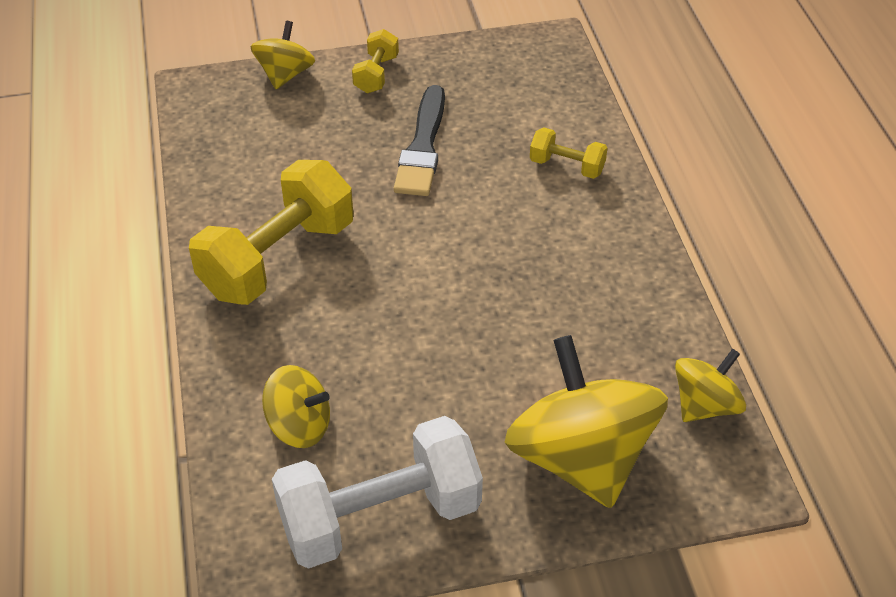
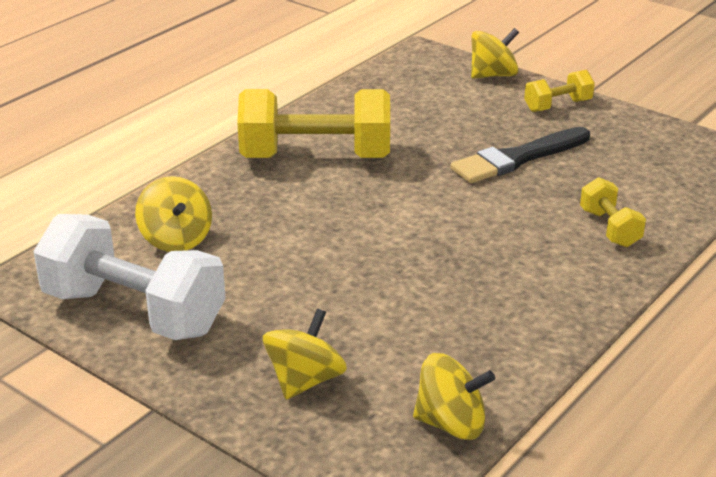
camera: 50 degrees right, 15 degrees down
yellow spinning top [504,335,668,508] -> yellow spinning top [263,309,347,400], size x0.53

